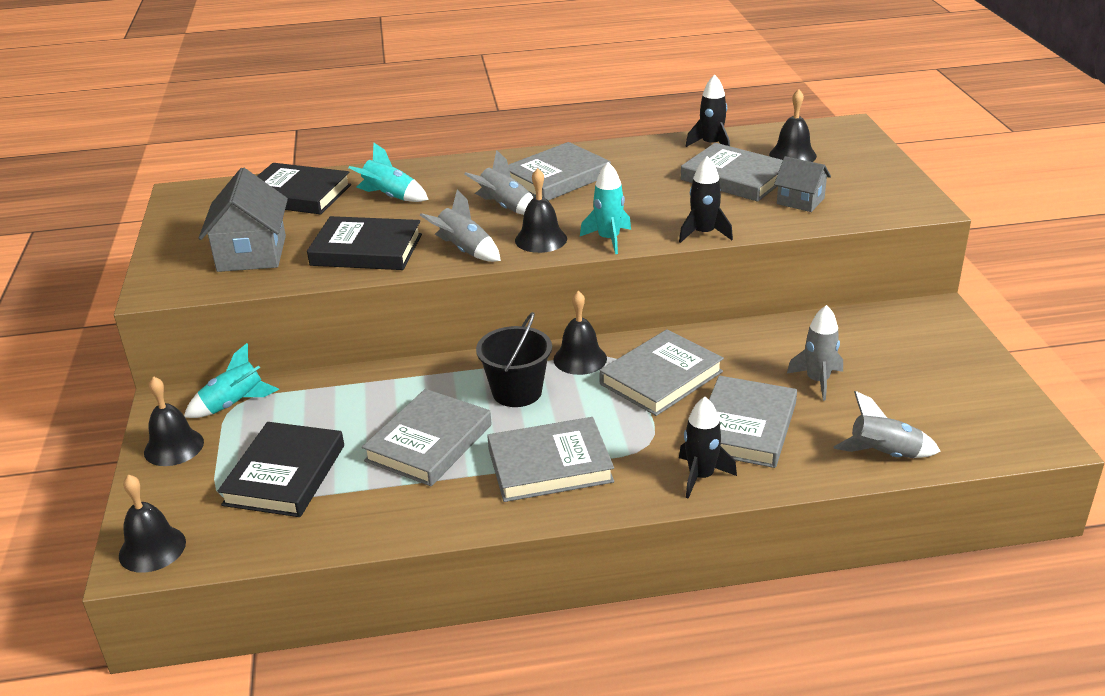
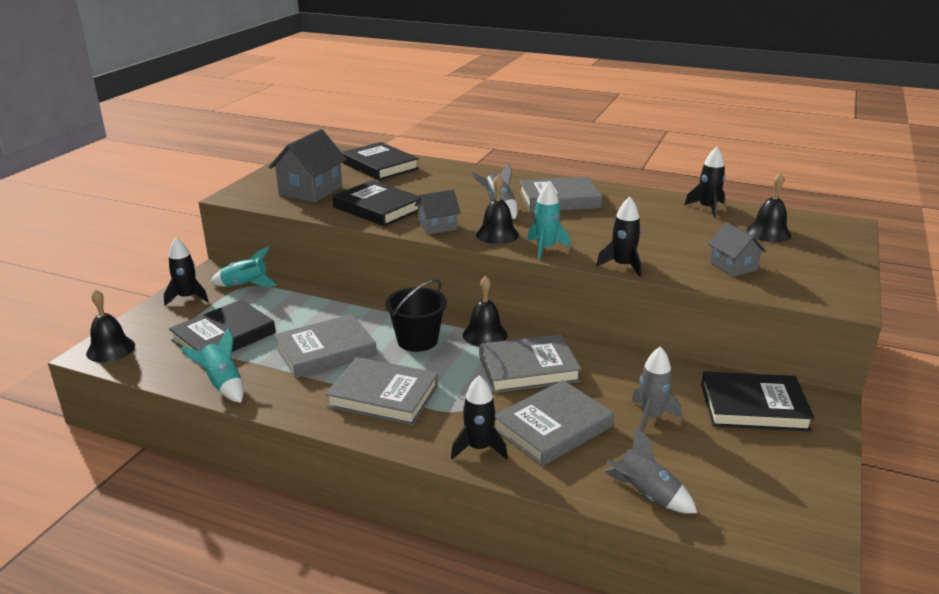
camera: 30 degrees right, 5 degrees down
black bell [144,376,204,466] -> black rocket [164,238,208,306]
turquoise rocket [349,143,429,202] -> turquoise rocket moved to [181,327,244,403]
grey rocket [420,190,501,262] -> grey house [415,190,461,235]
grey book [681,143,783,202] -> none
none -> black book [701,372,815,432]

